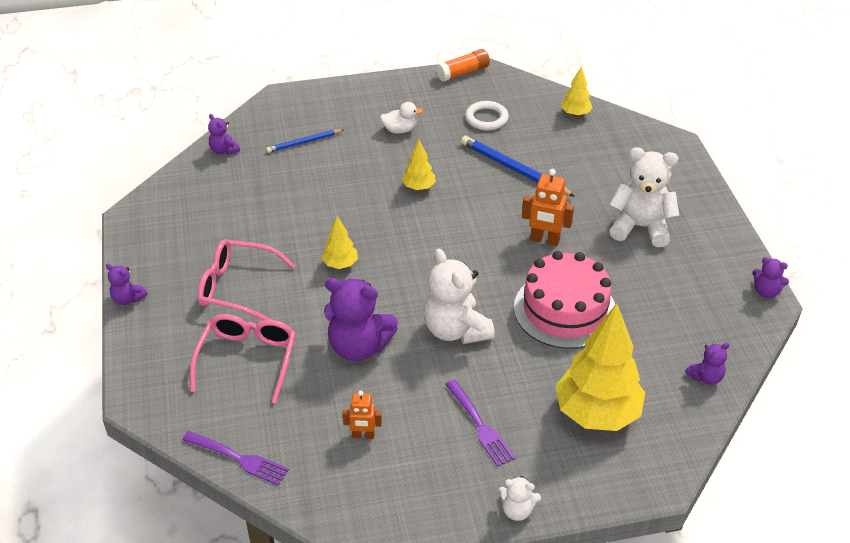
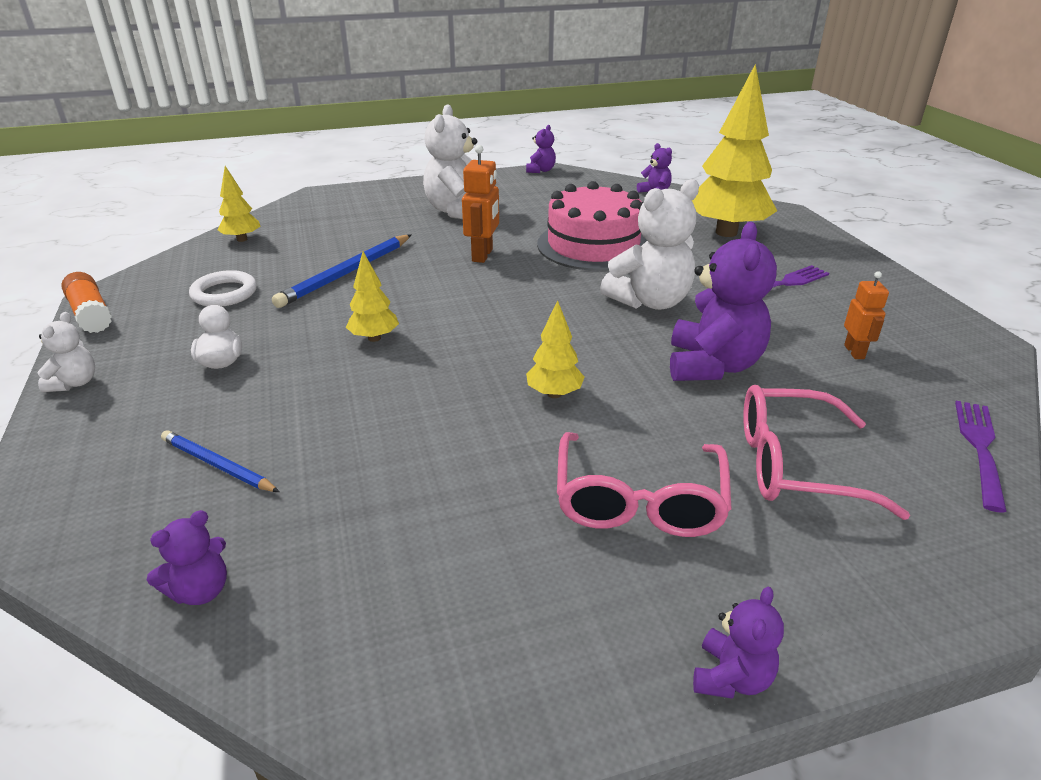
camera: 95 degrees left, 10 degrees down
blue pencil [266,129,343,153] -> blue pencil turned 150 degrees clockwise [161,430,279,492]
white teddy bear [498,476,541,521] -> white teddy bear moved to [38,312,95,392]

